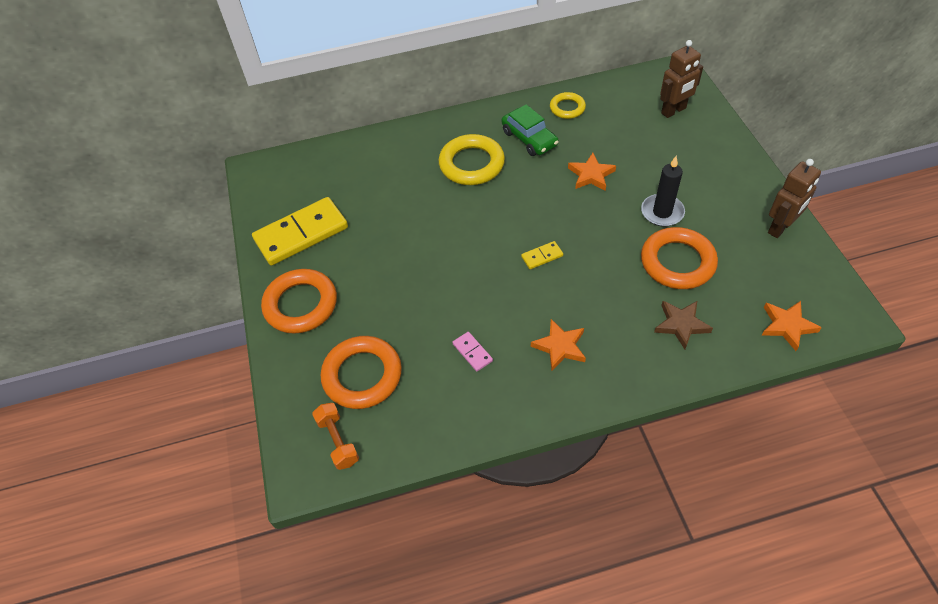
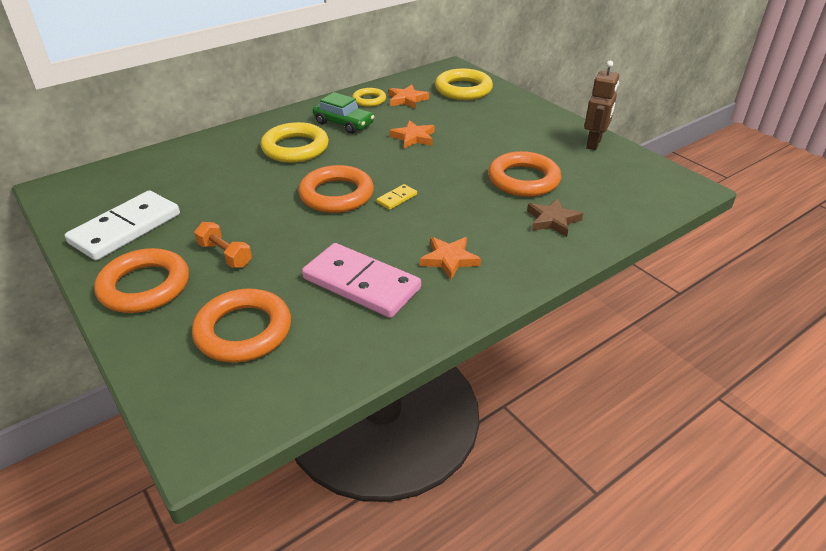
camera: 25 degrees left, 15 degrees down
yellow domino [252,197,348,266] -> white domino [65,191,180,260]
orange dumbbell [312,403,359,470] -> orange dumbbell moved to [194,222,252,268]
pink domino [452,332,493,372] -> pink domino [302,243,421,318], size x2.37
black candle [641,156,685,227] -> none
brown robot [660,40,703,118] -> yellow ring [435,68,493,100]
orange star [761,301,822,351] -> orange star moved to [389,85,429,109]
none -> orange ring [298,165,374,213]

